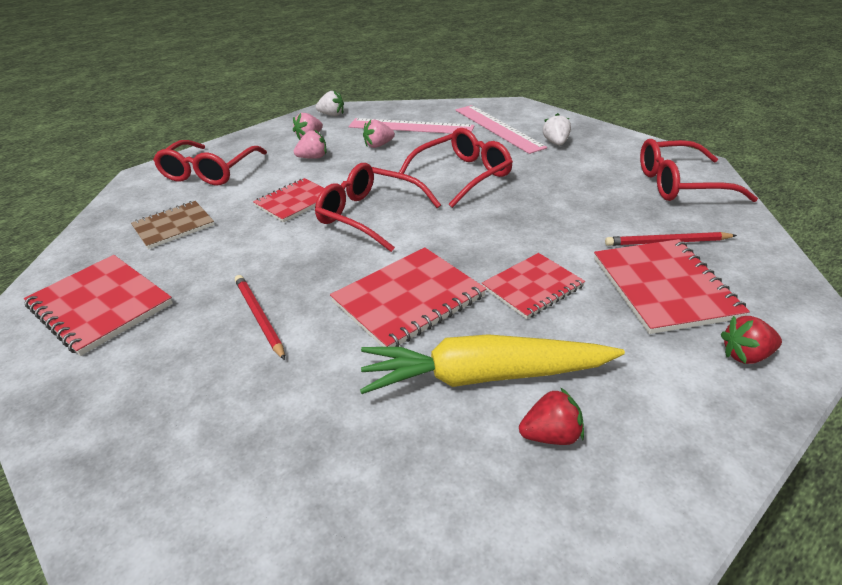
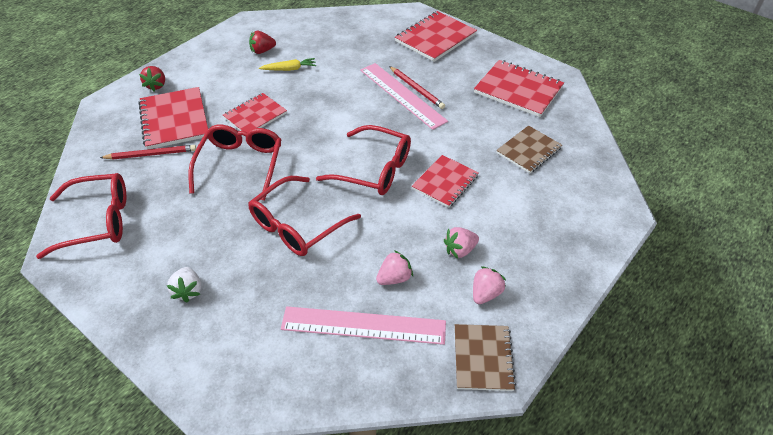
camera: 170 degrees right, 10 degrees up
red glasses [153,140,267,185] -> red glasses moved to [188,125,282,201]
white strawberry [316,90,344,116] -> brown notebook [455,324,516,391]
red notebook [330,247,486,347] -> red notebook moved to [395,11,477,62]
yellow carrot [360,334,625,394] -> yellow carrot [259,58,316,71], size x0.45
pink ruler [456,105,547,154] -> pink ruler moved to [360,63,448,130]
red strawberry [721,316,782,364] -> red strawberry turned 105 degrees clockwise [139,66,165,91]

